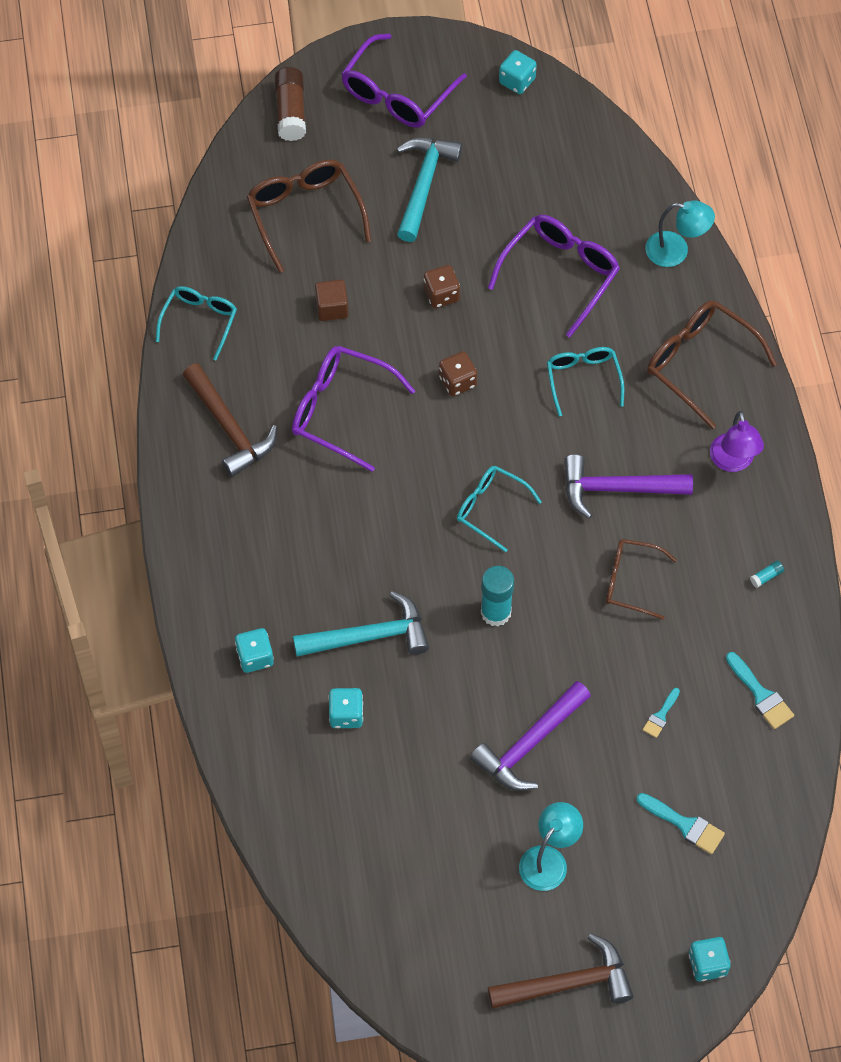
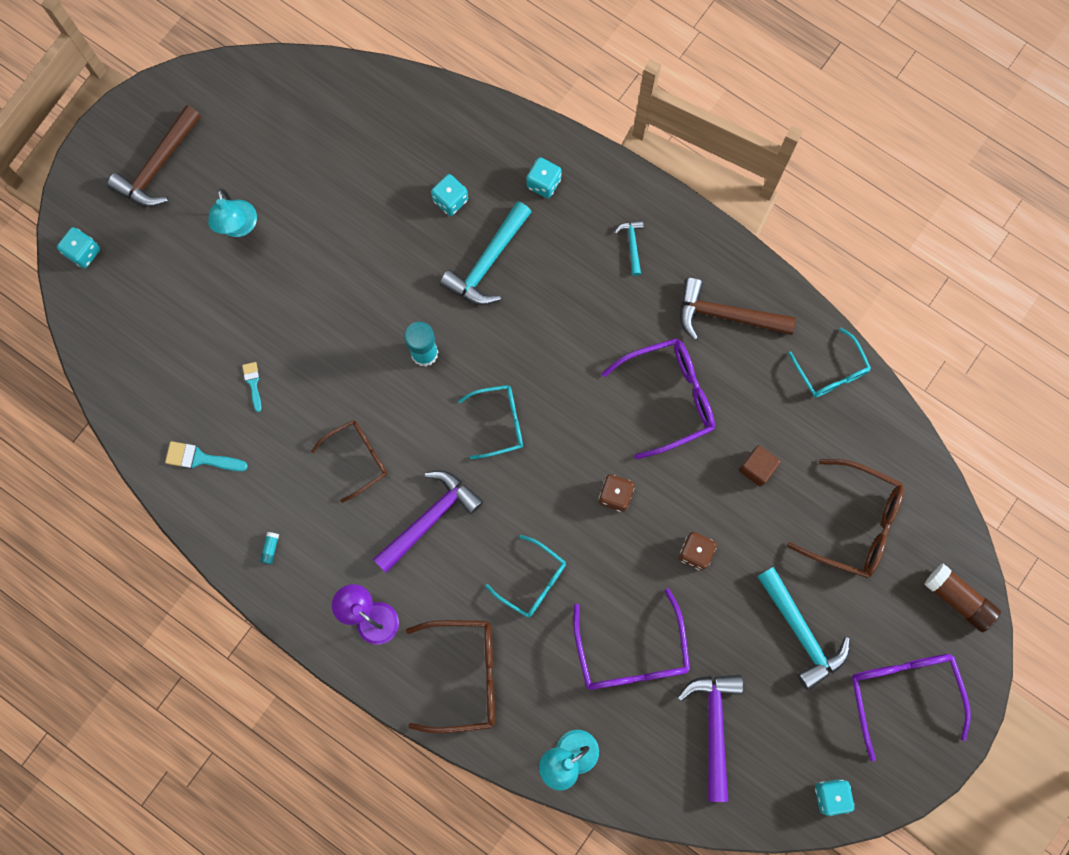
camera: 135 degrees right, 15 degrees up
purple hammer [470,681,591,791] -> purple hammer moved to [678,675,743,802]
turquoise brush [636,793,725,854] -> none
none -> turquoise hammer [614,220,644,276]

